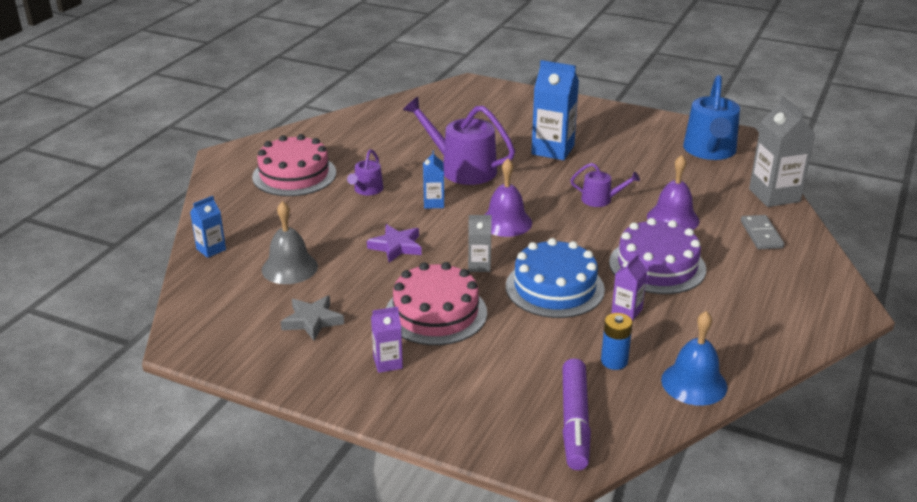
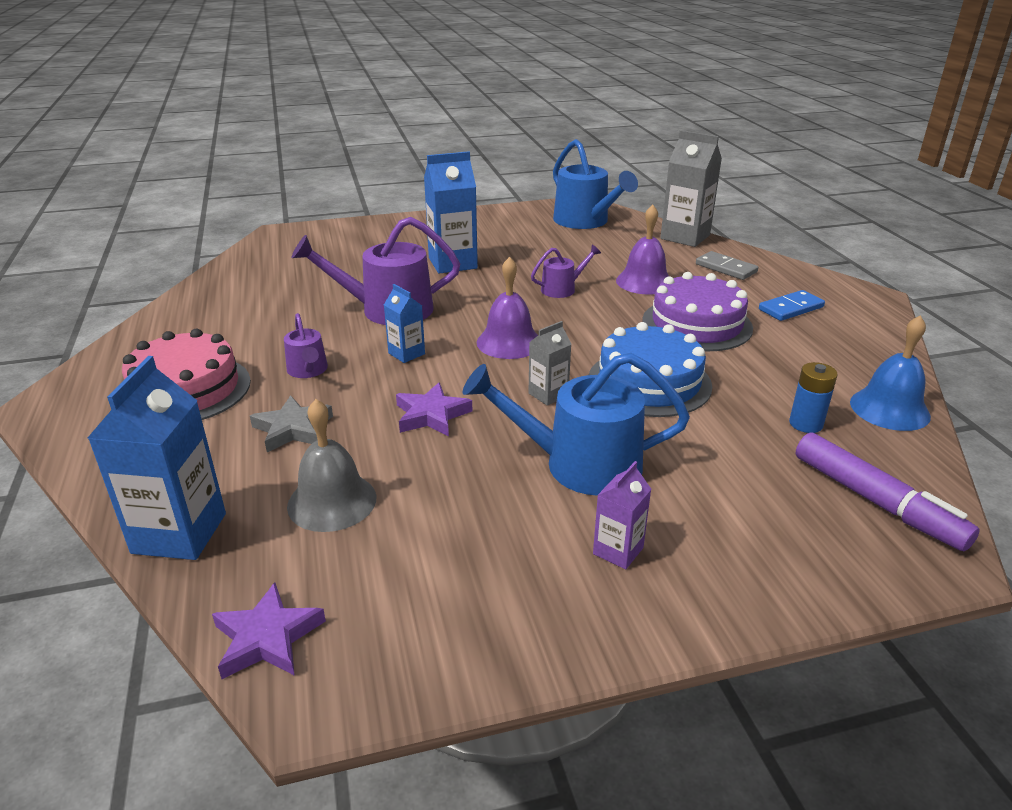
camera: 40 degrees left, 0 degrees up
blue carton [190,196,226,258] -> blue carton [88,356,226,560], size x1.88
grey star [281,295,344,341] -> grey star moved to [250,395,333,452]
pink cake [386,262,487,345] -> blue watering can [463,353,690,496]
purple carton [611,253,648,321] -> none
none -> purple star [212,582,326,679]
none -> blue domino [759,290,825,321]

